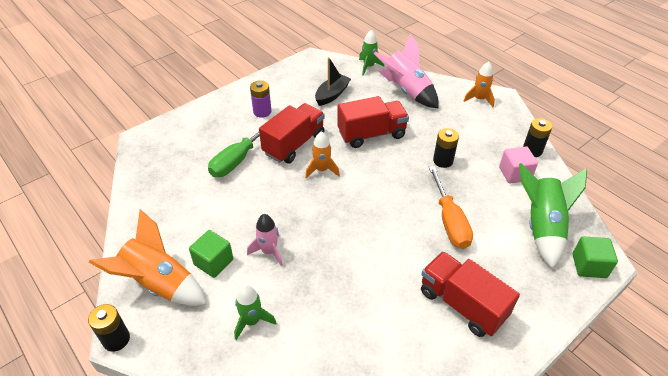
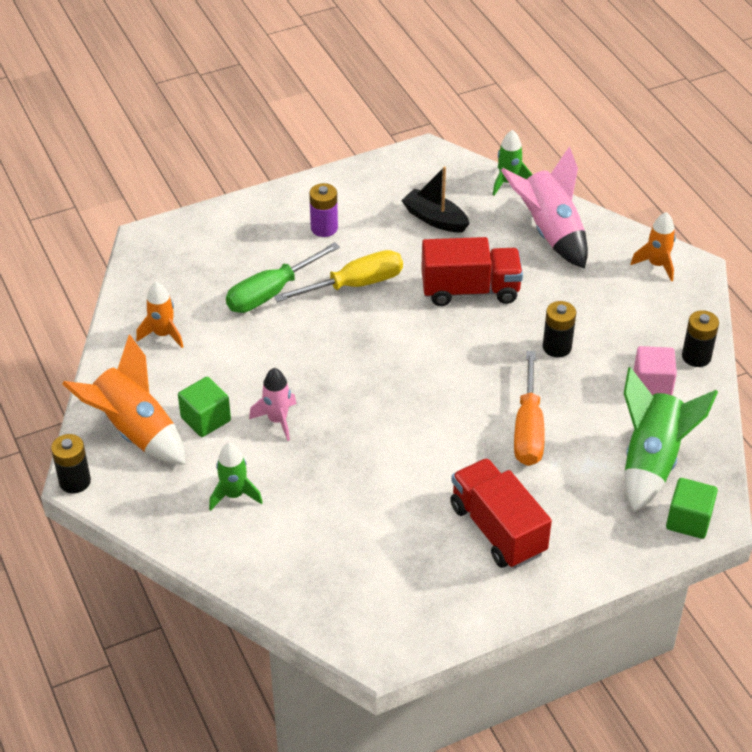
camera: 15 degrees right, 0 degrees up
red truck [259,103,325,164] -> yellow screwdriver [274,250,403,302]
orange rocket [305,131,340,178] -> orange rocket moved to [136,282,184,348]
black boat [315,57,351,106] -> black boat turned 105 degrees counterclockwise [401,166,470,233]

